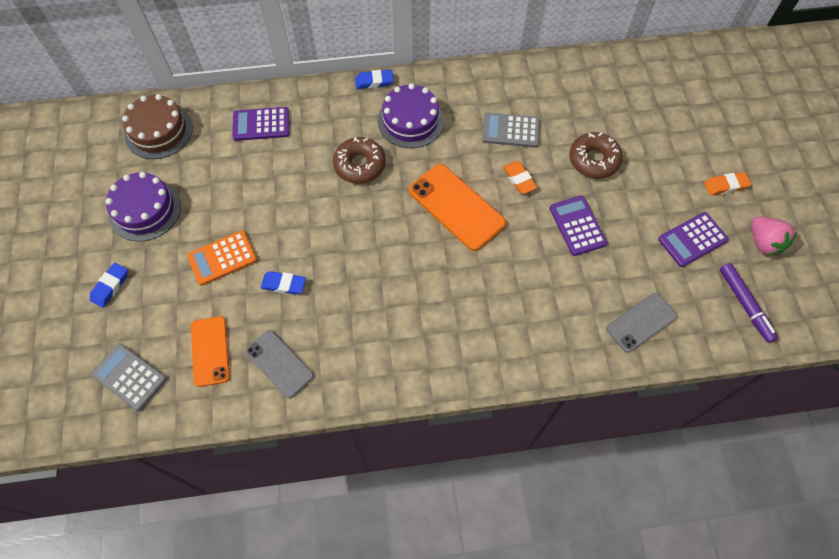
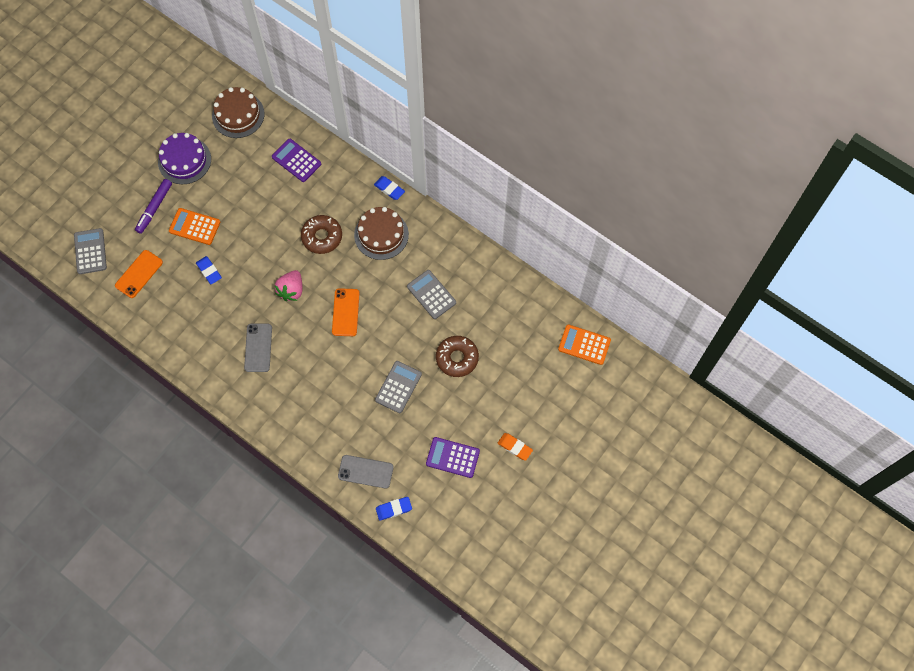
camera: 45 degrees right, 5 degrees up
blue eraser [90,263,128,308] -> blue eraser moved to [376,497,412,521]
grey phone [245,330,314,398] -> grey phone moved to [244,324,272,372]
purple cake [378,83,444,148] -> brown cake [354,207,409,260]
orange phone [409,164,506,251] -> orange phone [332,288,360,336], size x0.65
orange eraser [503,161,537,194] -> none
purple calculator [549,196,607,256] -> grey calculator [375,361,422,413]
purple marker [720,263,778,343] -> purple marker moved to [135,179,172,234]
pink strawberry [751,217,797,256] -> pink strawberry moved to [275,270,302,301]
none -> orange calculator [558,324,611,365]

